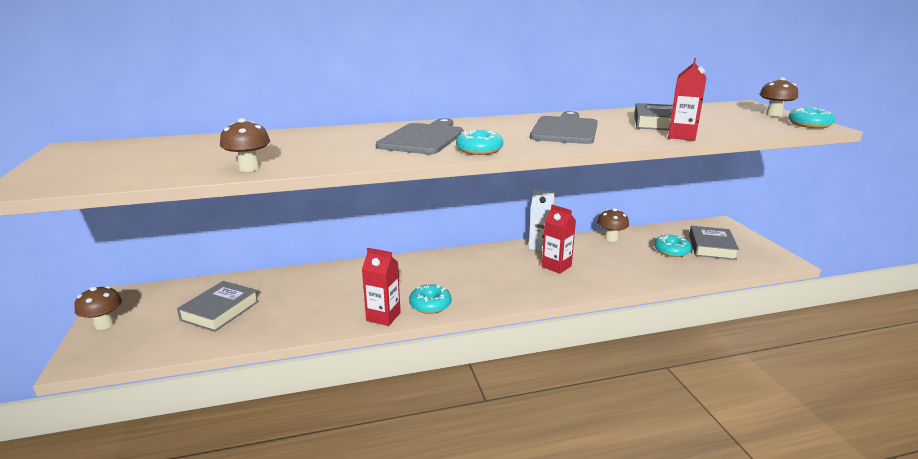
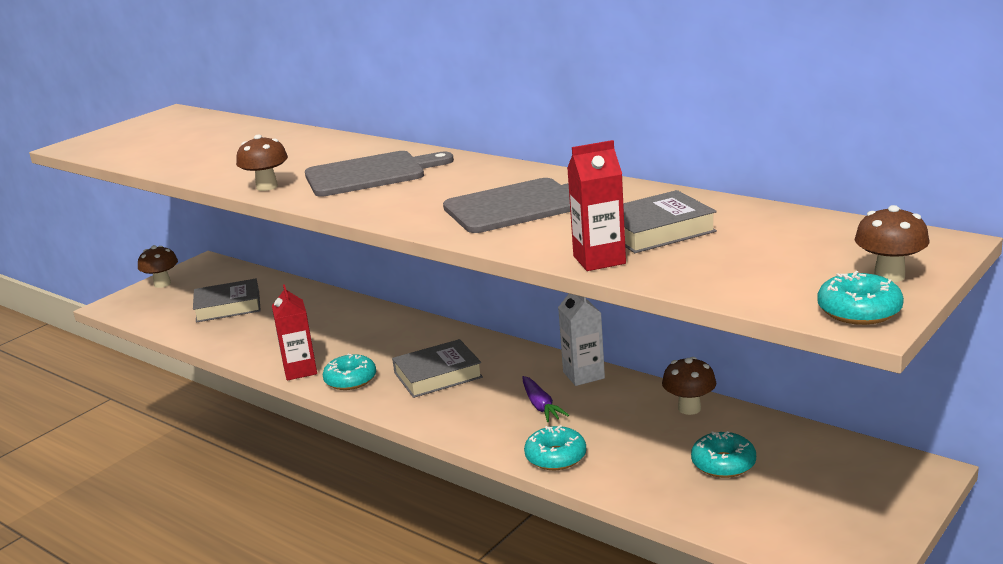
camera: 55 degrees right, 0 degrees up
brown mushroom [220,118,270,172] -> brown mushroom moved to [236,135,288,191]
turquoise donut [456,130,503,155] -> turquoise donut moved to [524,425,586,470]
red carton [542,205,576,274] -> purple carrot [522,376,569,422]
grey book [689,226,739,260] -> grey book moved to [392,339,483,398]

